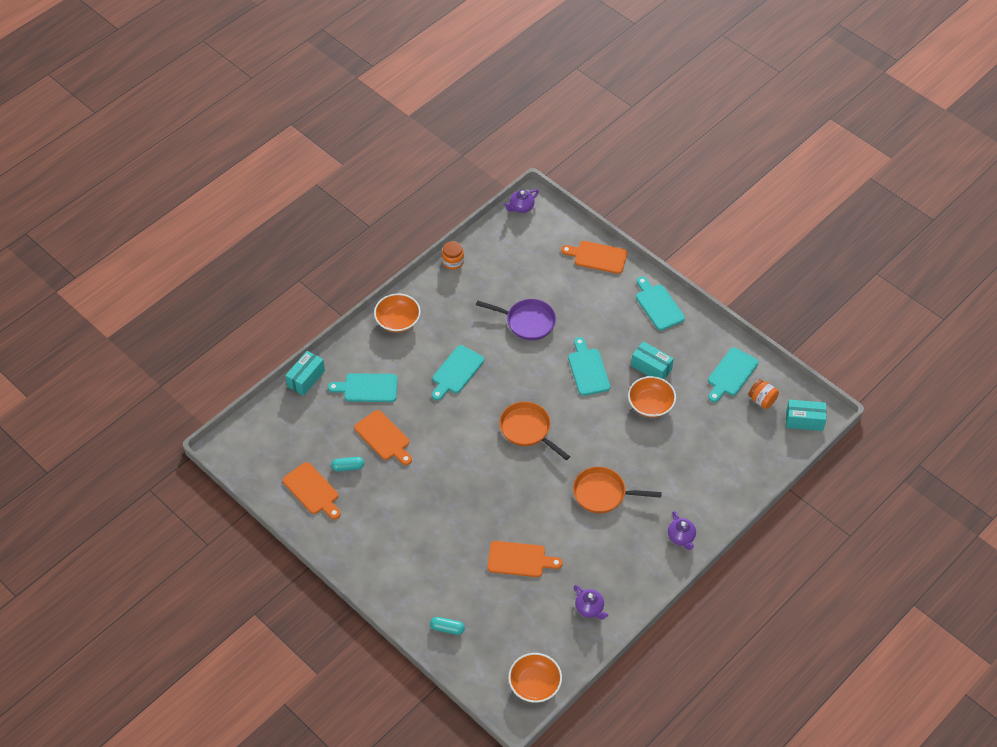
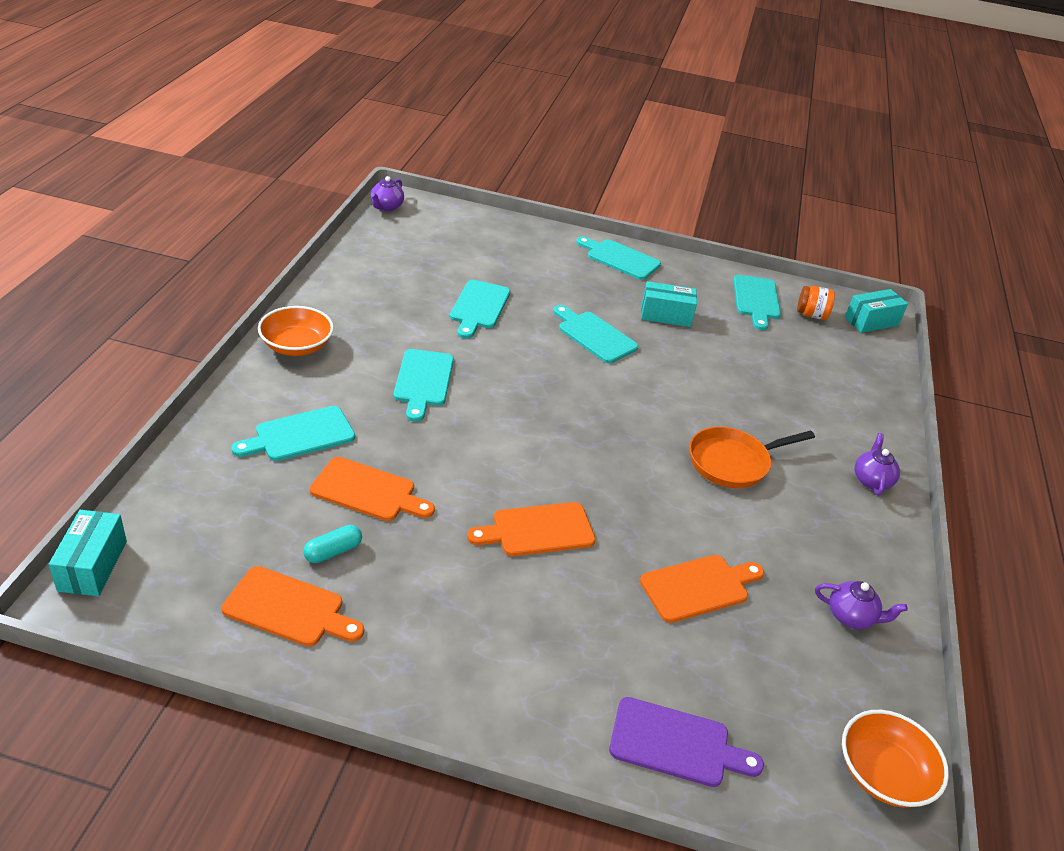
camera: 35 degrees left, 15 degrees down
turquoise box [285,351,325,396] -> turquoise box moved to [48,510,127,596]
turquoise capsule [430,617,465,635] -> purple cutting board [609,697,764,787]
orange jar [442,241,464,270] -> none
purple pan [476,299,556,340] -> turquoise cutting board [450,280,510,339]
orange pan [499,402,570,460] -> none
orange cutting board [561,241,628,274] -> orange cutting board moved to [467,502,596,556]
orange bowl [628,376,676,417] -> none
purple teapot [668,511,696,550] -> purple teapot turned 120 degrees counterclockwise [855,433,900,495]

